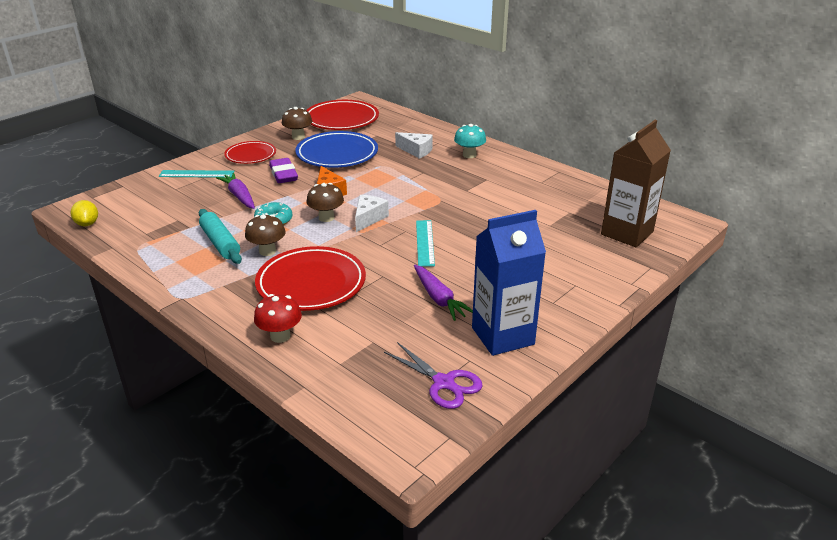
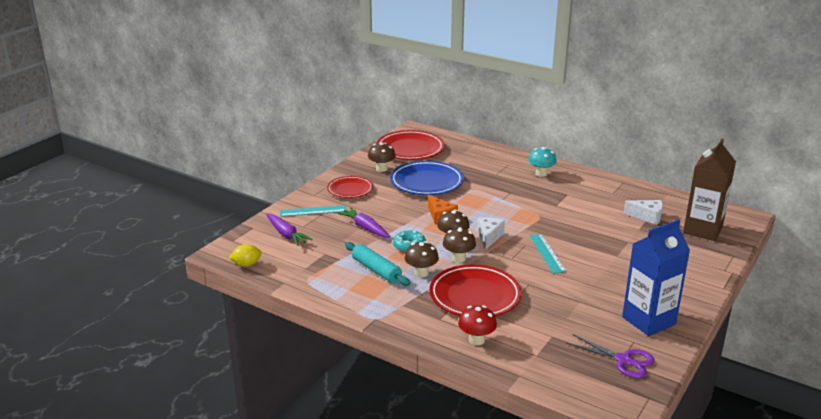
camera: 10 degrees left, 5 degrees down
yellow lemon [71,200,98,226] -> yellow lemon turned 75 degrees counterclockwise [229,244,262,267]
purple eraser [269,158,298,183] -> none
white cheese [395,132,433,159] -> white cheese moved to [624,200,663,225]
purple carrot [414,265,473,321] -> purple carrot moved to [266,213,313,246]
none -> brown mushroom [443,227,476,263]

